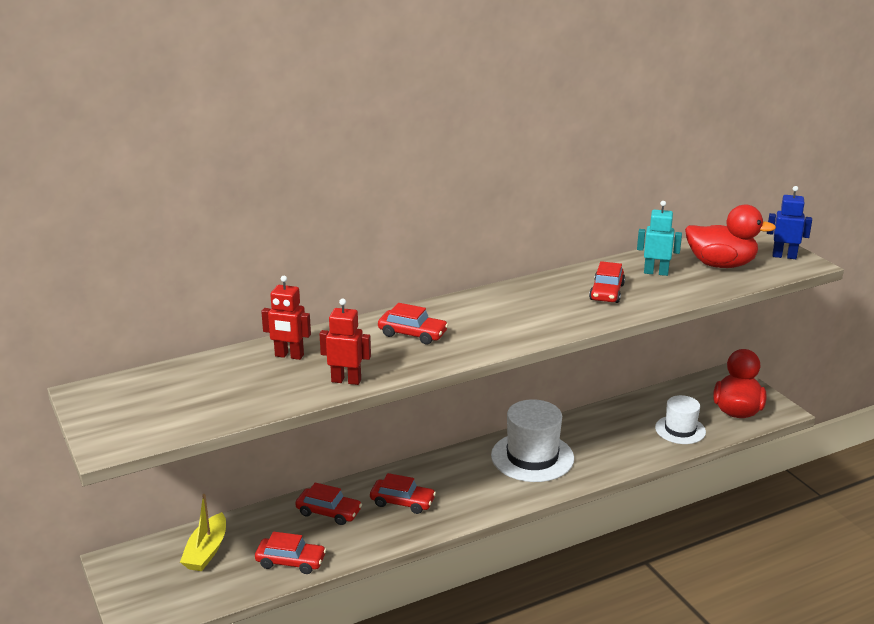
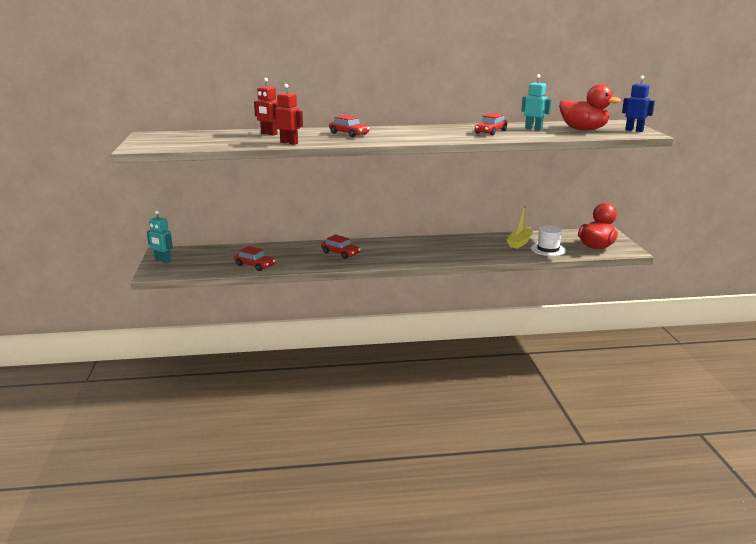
camera: 20 degrees right, 5 degrees down
yellow boat [180,494,226,571] -> yellow boat moved to [507,206,533,249]
red car [295,482,362,525] -> none
white hat [491,399,574,482] -> none
none -> turquoise robot [147,211,173,263]

